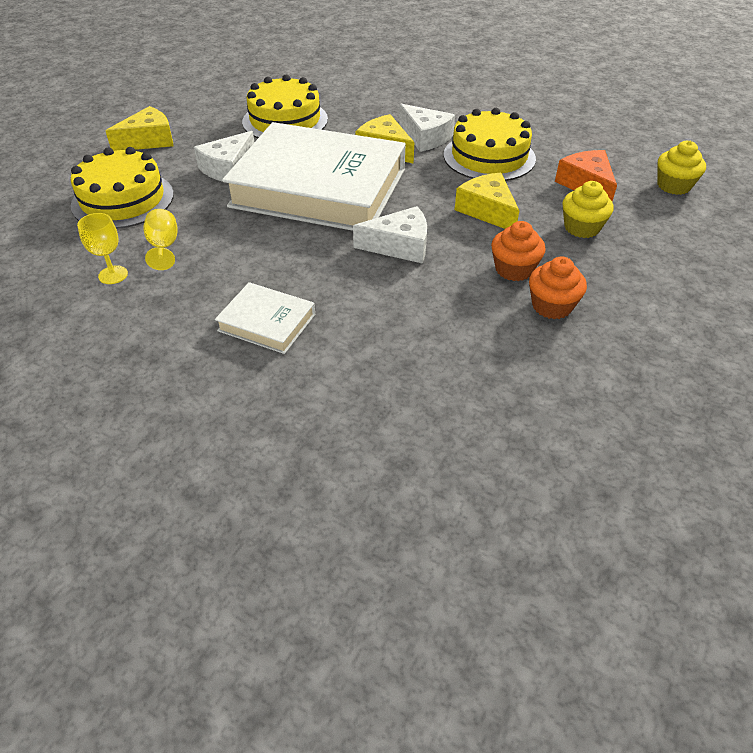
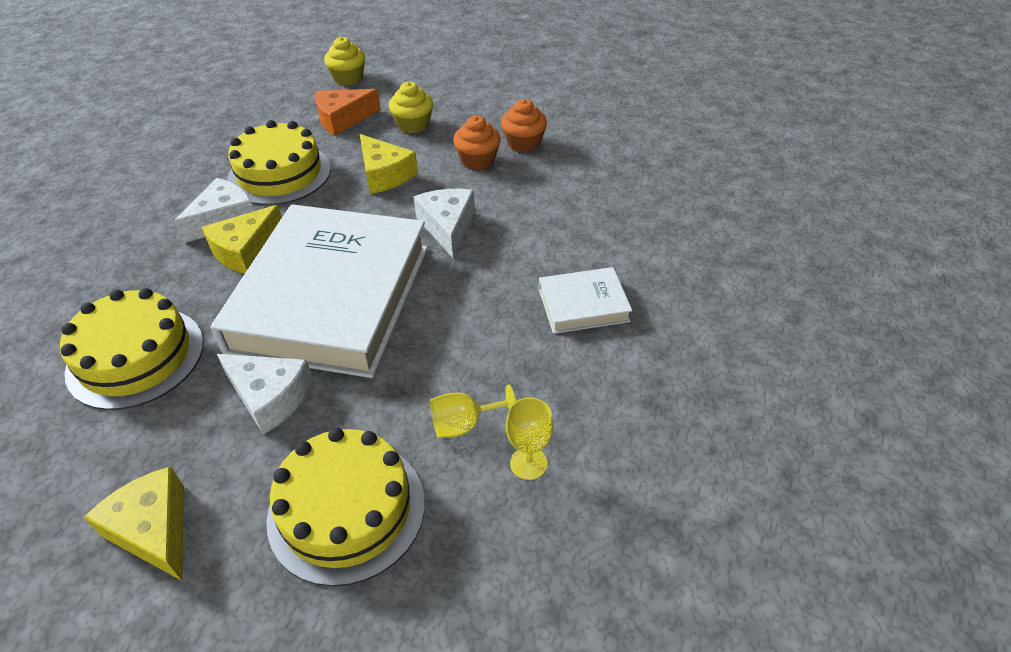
camera: 95 degrees left, 0 degrees up
white book [215,282,315,354] -> white book turned 60 degrees clockwise [539,267,632,334]
yellow cheese [455,172,519,229] -> yellow cheese turned 90 degrees counterclockwise [360,134,418,194]

